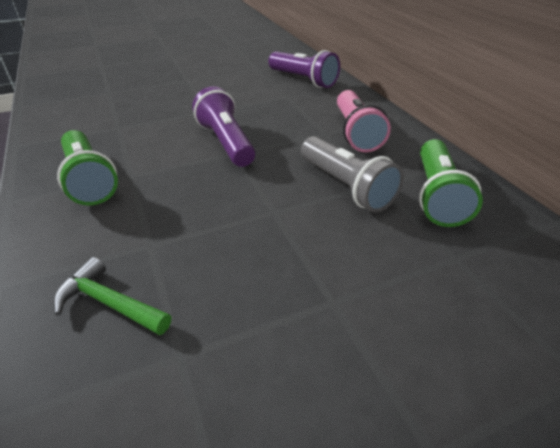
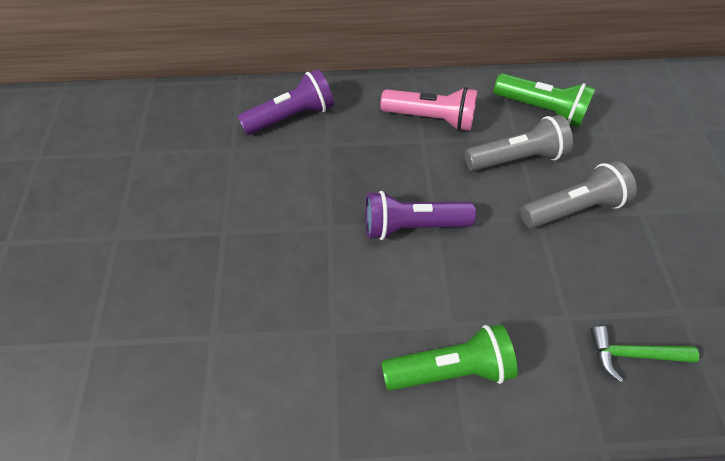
camera: 70 degrees left, 20 degrees up
green hammer [54,257,171,335] -> green hammer turned 45 degrees clockwise [590,326,699,383]
none -> grey flashlight [520,161,637,228]

